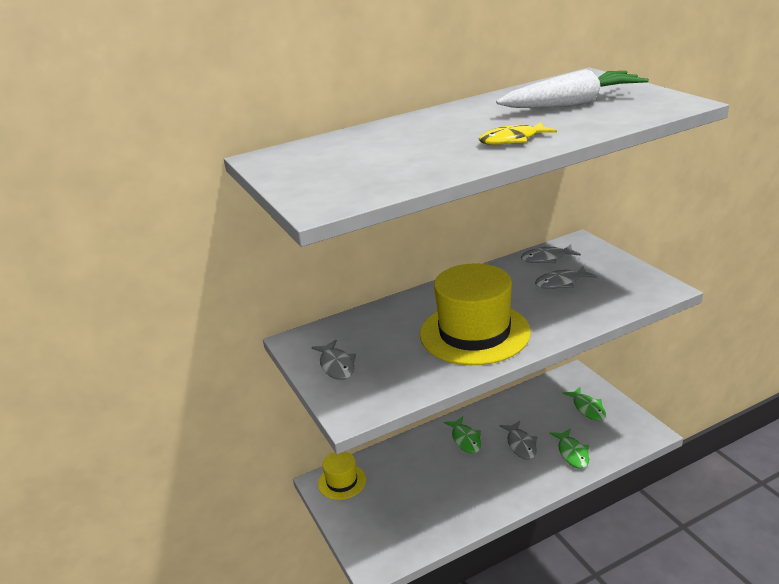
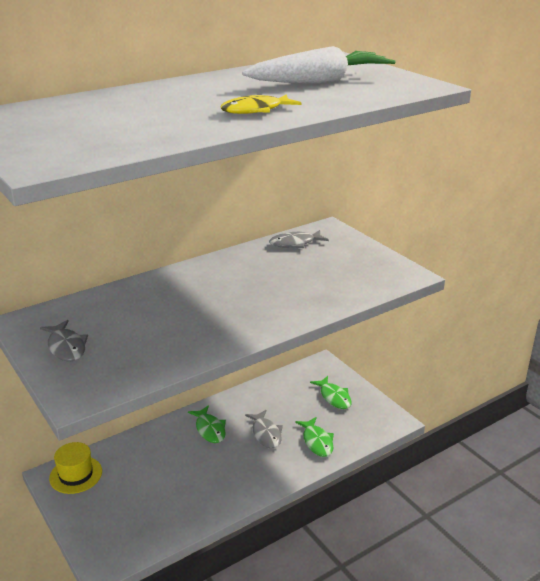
camera: 10 degrees left, 0 degrees up
yellow hat [420,263,531,365] -> none
grey fish [535,266,597,289] -> none

